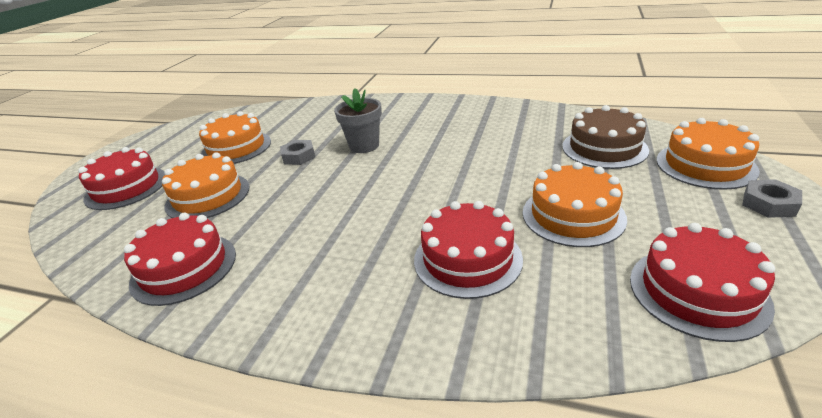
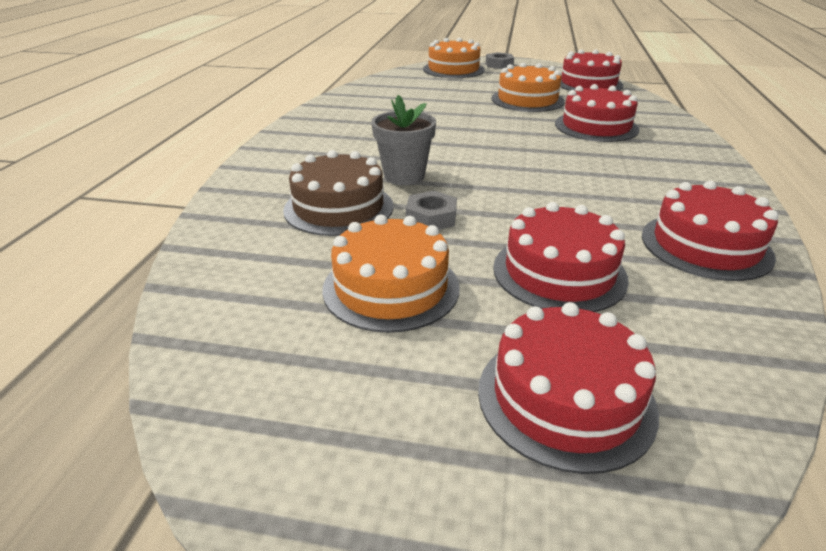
camera: 100 degrees left, 0 degrees up
orange cake [162,152,250,218] -> red cake [493,202,629,312]
brown cake [562,105,649,169] -> brown cake moved to [283,150,393,236]

